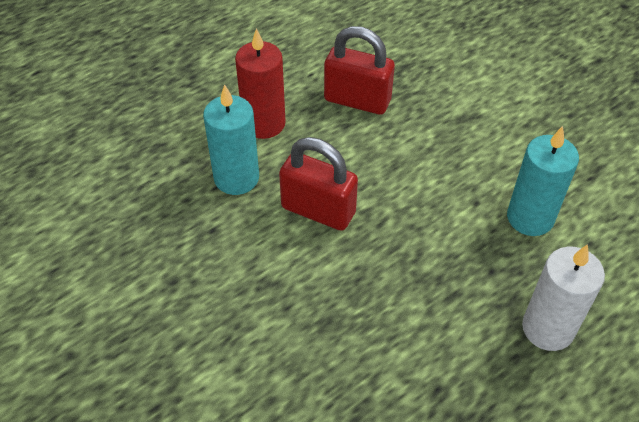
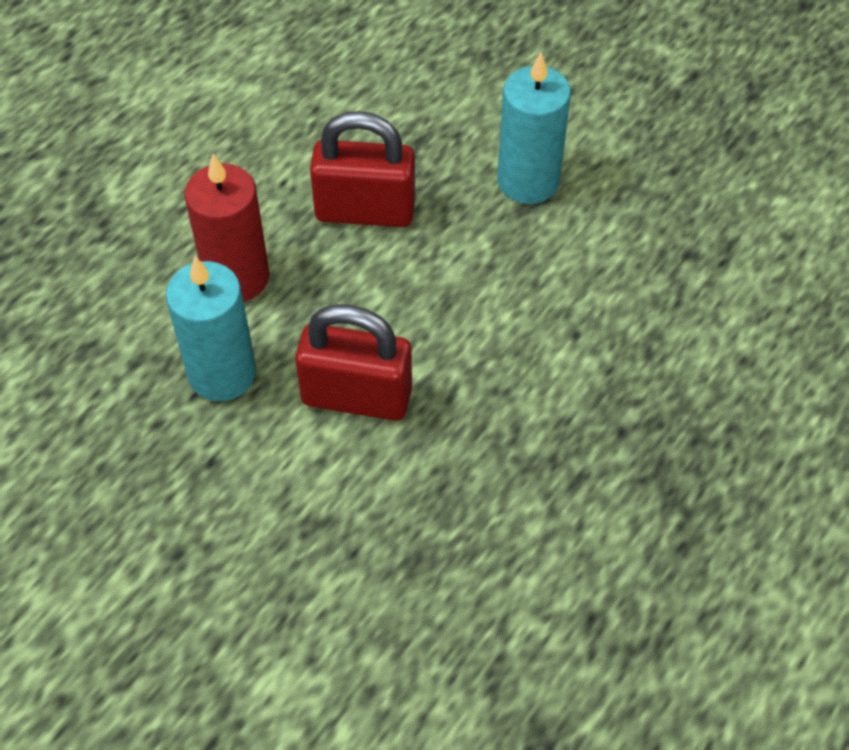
camera: 15 degrees left, 5 degrees up
turquoise candle [507,126,579,236] -> turquoise candle moved to [497,52,571,204]
white candle [522,244,605,351] -> none

